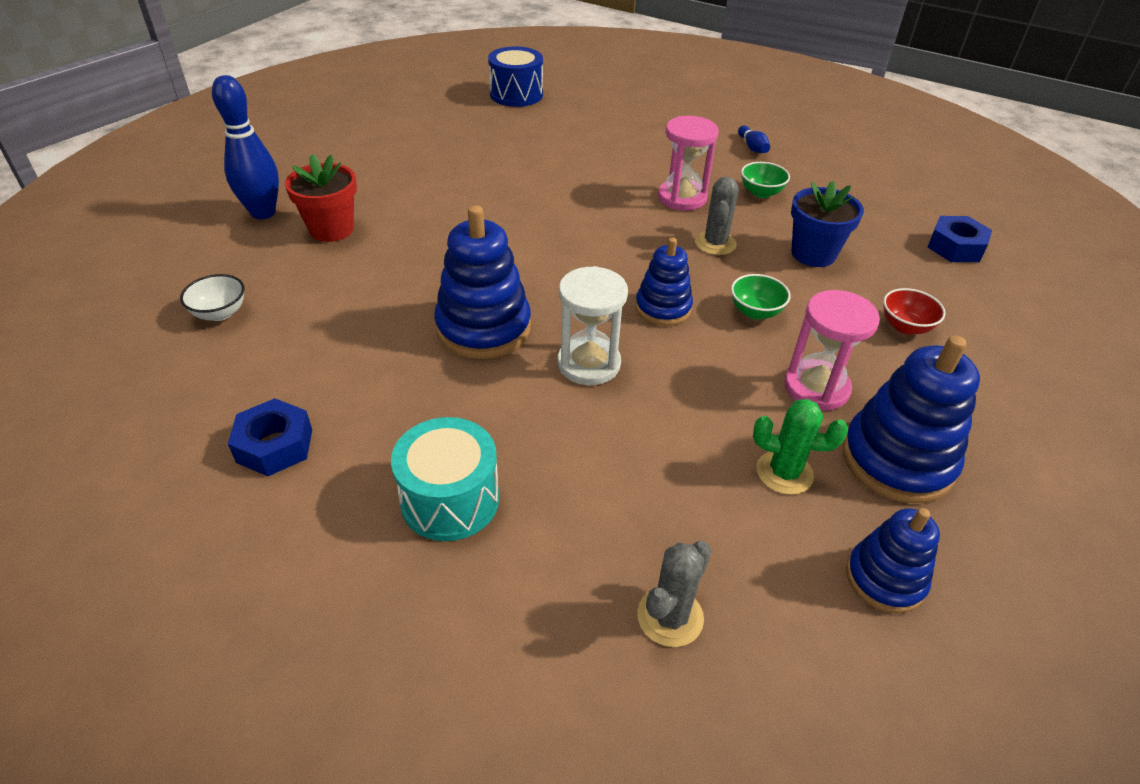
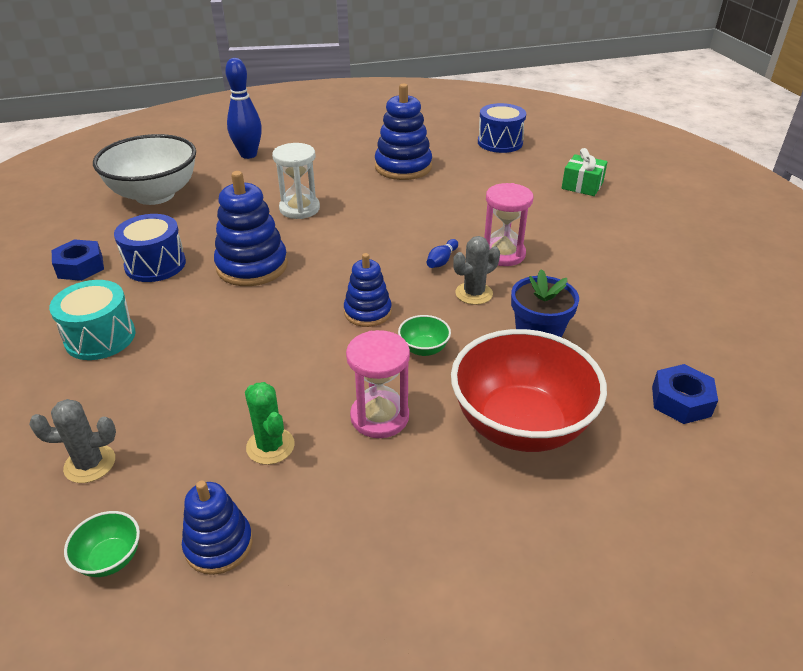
camera: 45 degrees right, 5 degrees down
white bowl [180,274,244,321] -> white bowl [93,134,196,205], size x2.49
red flower pot [285,154,357,242] -> none
white hourglass [558,266,628,385] -> white hourglass moved to [272,143,320,219]
blue bowling pin [738,125,770,153] -> blue bowling pin moved to [427,239,458,268]
green bowl [741,162,790,198] -> green bowl moved to [64,511,140,577]
blue stacking toy [843,335,980,503] -> blue stacking toy moved to [375,84,432,180]
red bowl [883,288,946,335] -> red bowl [451,329,607,452], size x2.49
none -> blue drum [114,214,186,282]
none -> green gift [562,148,607,196]

